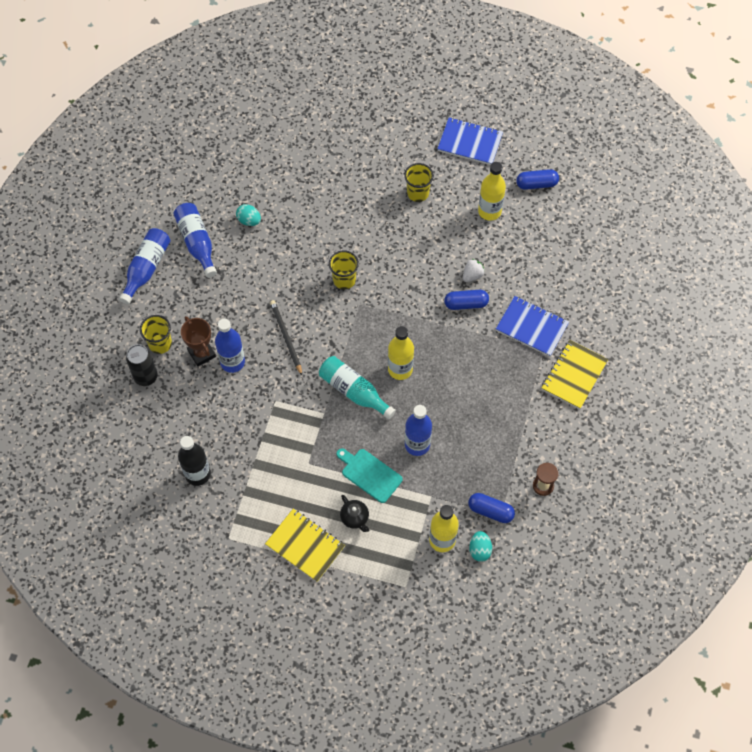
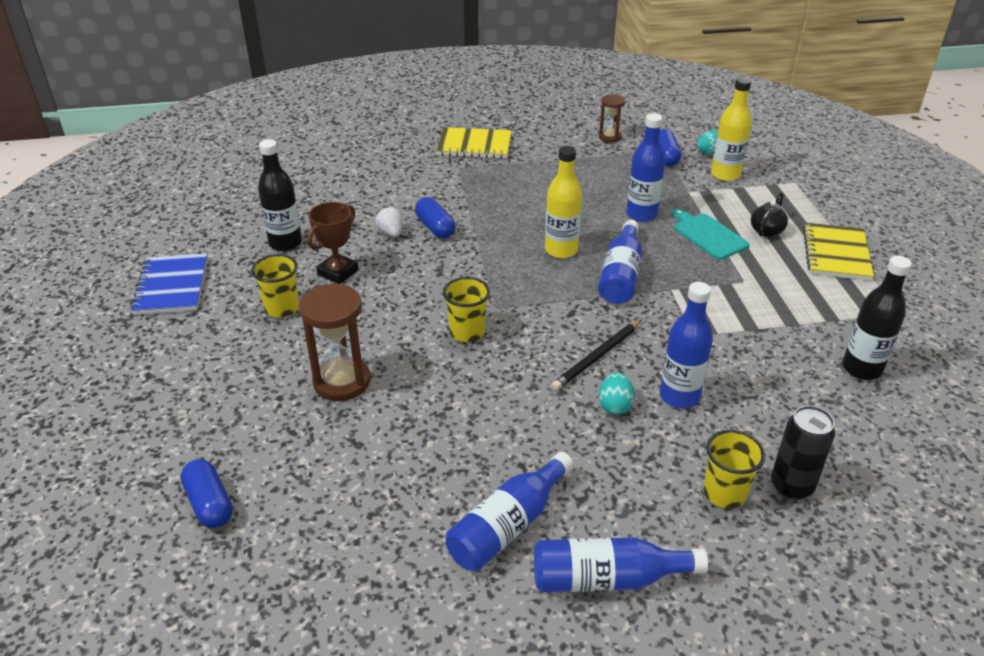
camera: 115 degrees left, 25 degrees down
brown trophy [181,316,216,367] -> brown trophy moved to [307,202,359,284]
turquoise egg [236,204,261,226] -> turquoise egg moved to [599,372,635,415]
turquoise bottle [319,356,396,420] -> blue bottle [598,220,642,304]
turquoise cutting board [337,448,403,503] -> turquoise cutting board turned 135 degrees clockwise [672,208,750,260]
white strawberry [463,259,485,282] -> white strawberry turned 45 degrees clockwise [375,206,403,237]
yellow bottle [478,162,506,221] -> black bottle [258,139,302,251]
blue notebook [496,296,569,357] -> none
blue capsule [516,169,559,190] -> blue capsule moved to [181,459,233,528]
none -> brown hourglass [299,283,370,401]

